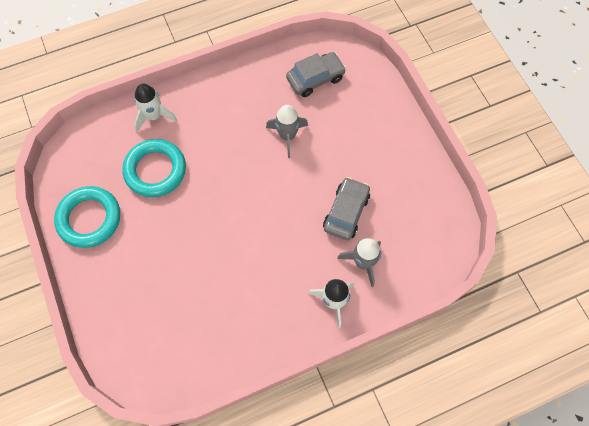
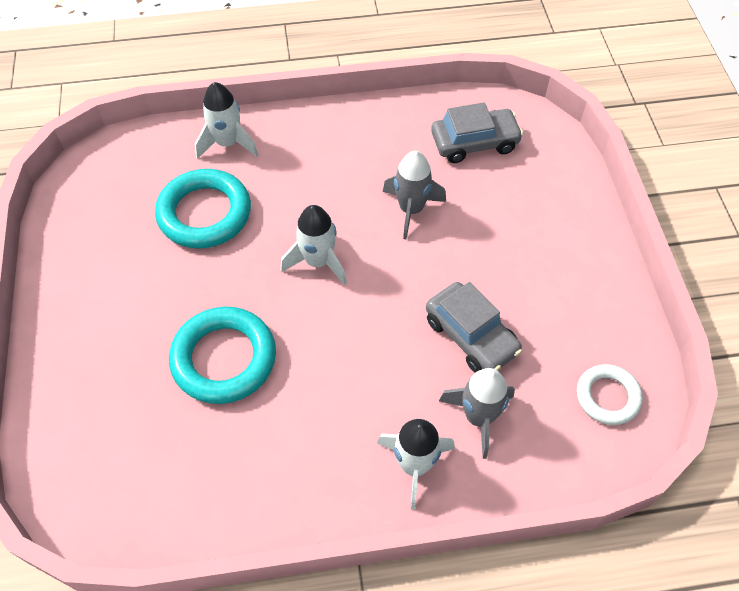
camera: 15 degrees right, 10 degrees down
turquoise ring [54,186,120,248] -> turquoise ring moved to [169,307,276,404]
grey car [323,177,370,240] -> grey car turned 105 degrees clockwise [426,282,522,373]
none -> white rocket [281,205,347,285]
none -> white ring [577,364,643,425]

